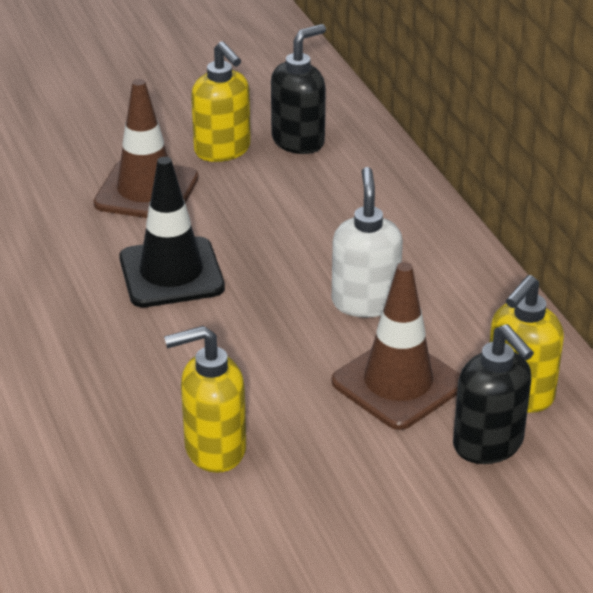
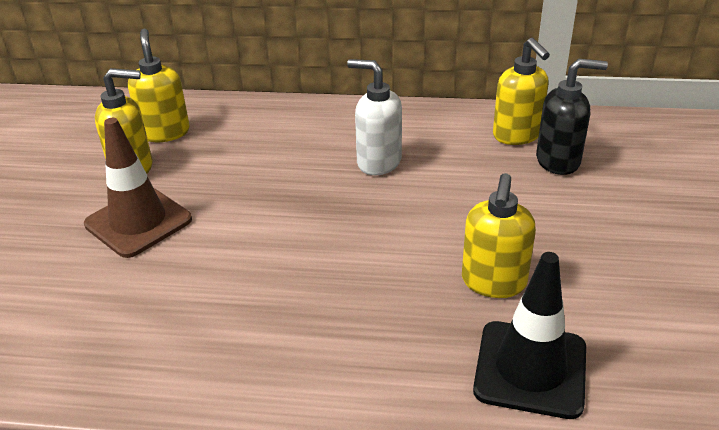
camera: 60 degrees left, 0 degrees up
black traffic cone [119,157,225,307] -> black traffic cone moved to [473,252,586,419]
black soap dispenser [271,24,326,154] -> yellow soap dispenser [128,28,190,142]
brown traffic cone [332,262,460,430] -> none

